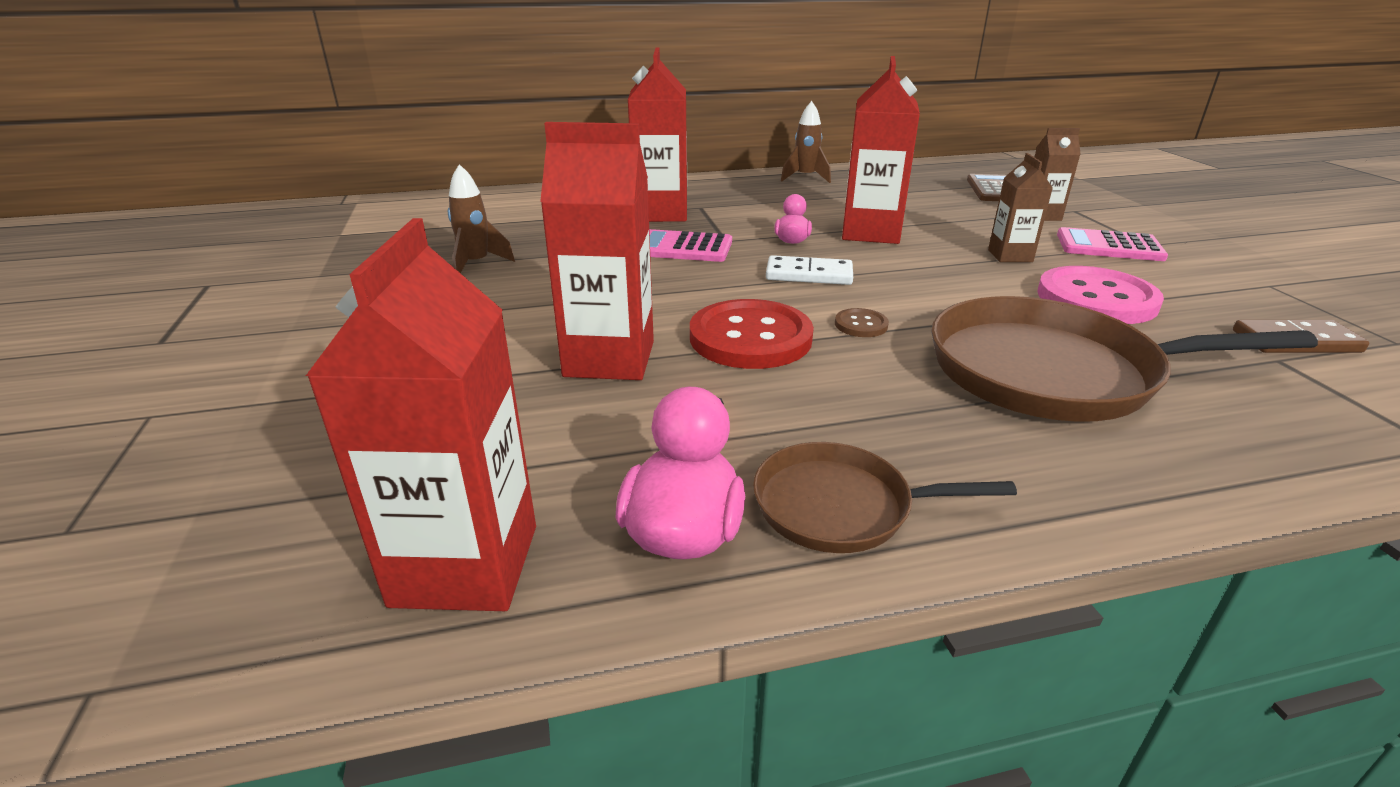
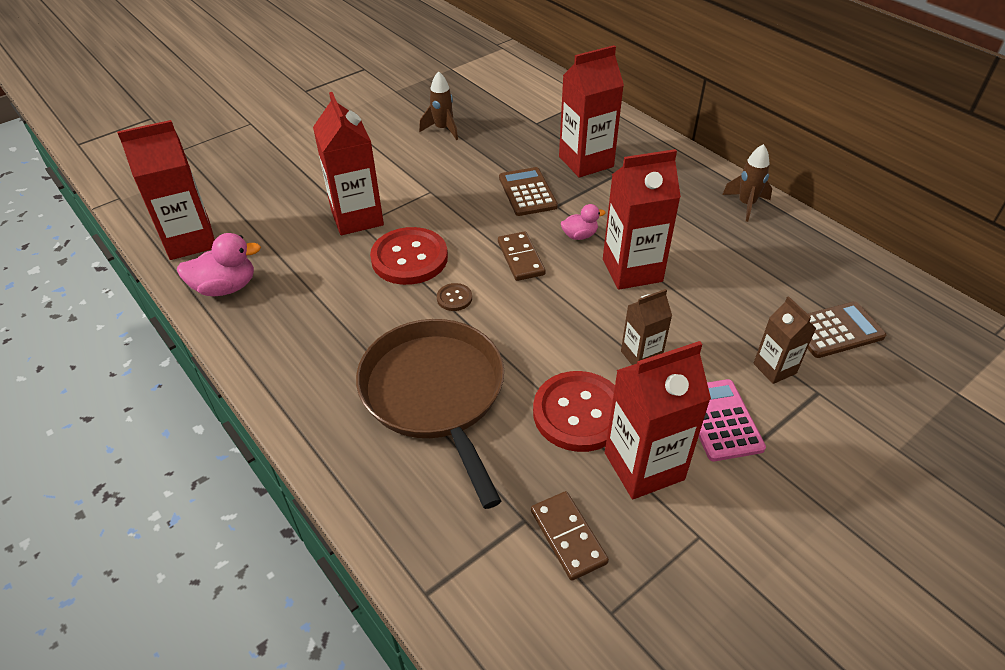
camera: 65 degrees right, 15 degrees up
pink calculator [649,229,732,262] -> brown calculator [499,167,558,216]
brown pan [753,442,1017,553] -> none
white domino [766,255,853,285] -> brown domino [498,231,546,281]
pink button [1037,266,1164,324] -> red button [533,371,615,452]
none -> red carton [605,341,711,499]

